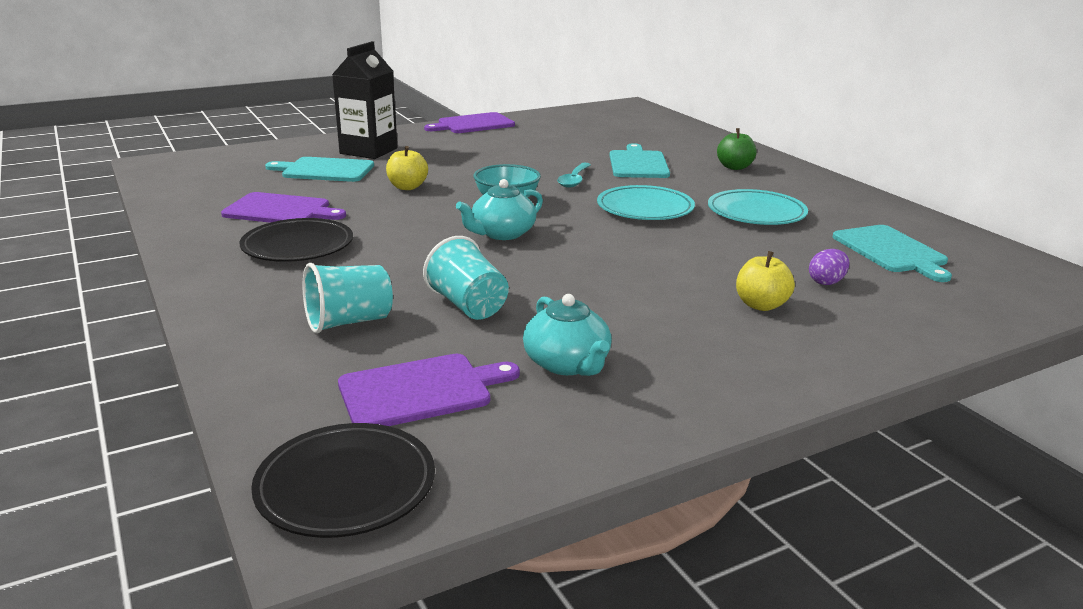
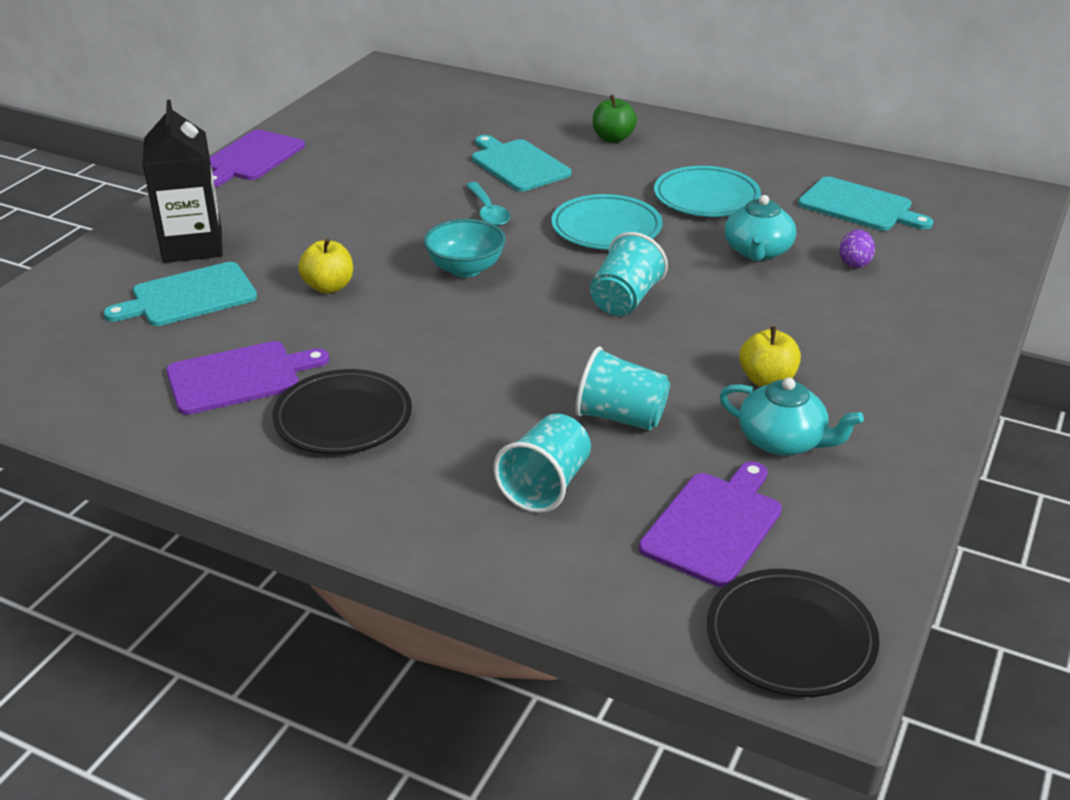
camera: 35 degrees left, 10 degrees up
turquoise teapot [456,179,543,240] -> turquoise teapot moved to [725,195,796,261]
yellow apple [736,251,795,311] -> yellow apple moved to [739,326,801,387]
none -> turquoise cup [590,232,668,316]

